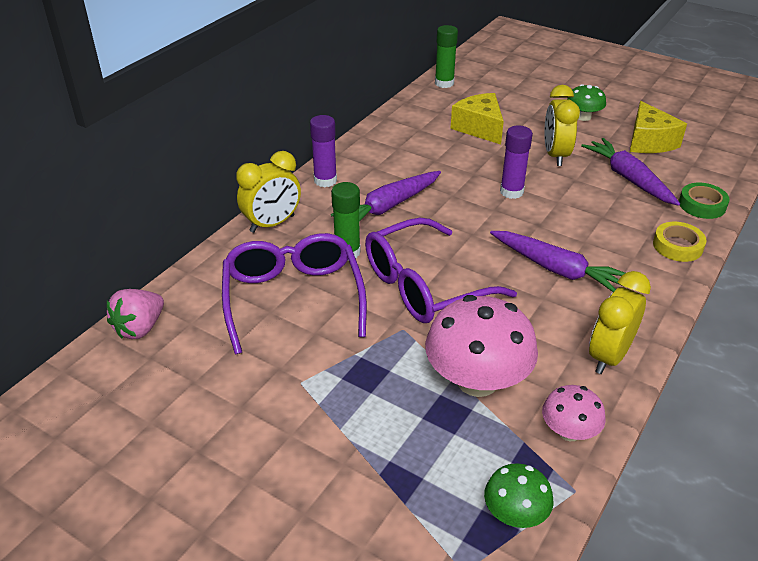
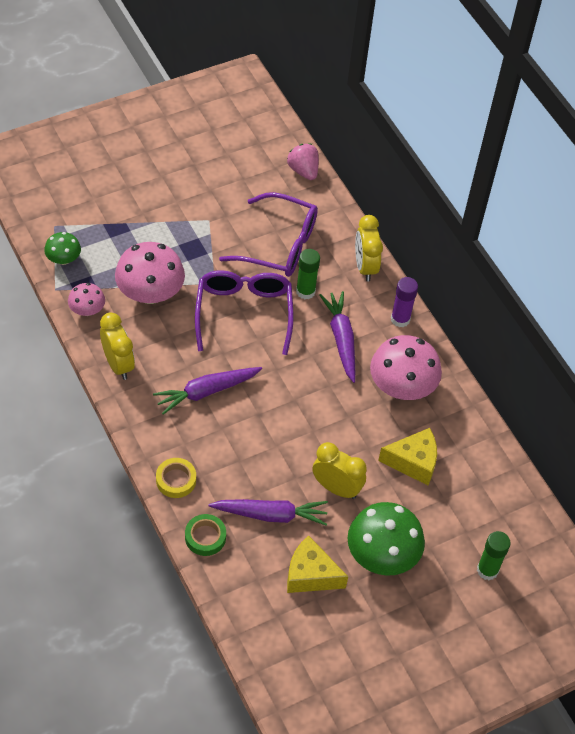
camera: 115 degrees right, 15 degrees up
green glue stick [435,25,458,88] -> green glue stick moved to [477,531,511,580]
purple glue stick [500,125,533,199] -> none
green mushroom [567,84,606,121] -> green mushroom [347,502,425,576], size x1.88
none -> pink mushroom [370,335,442,400]

